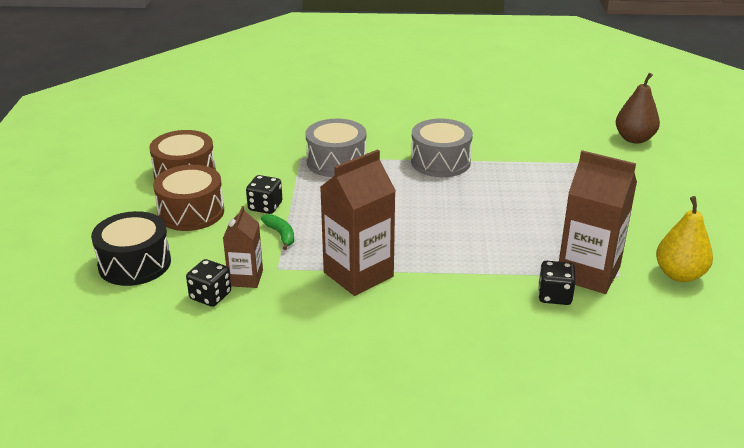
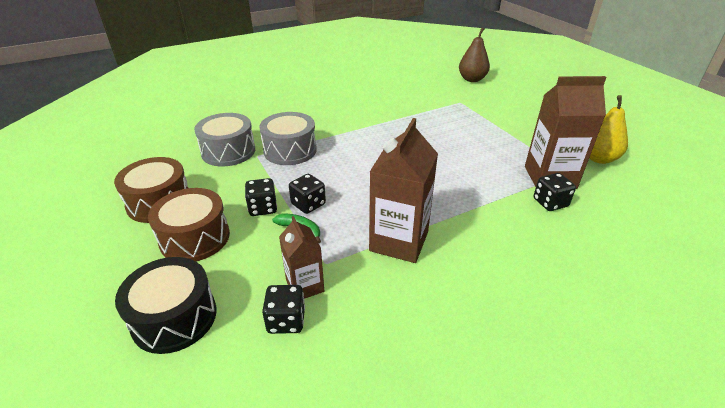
camera: 30 degrees left, 5 degrees up
grey drum [411,119,473,177] -> grey drum moved to [194,113,255,166]
none -> black dice [289,174,326,214]

